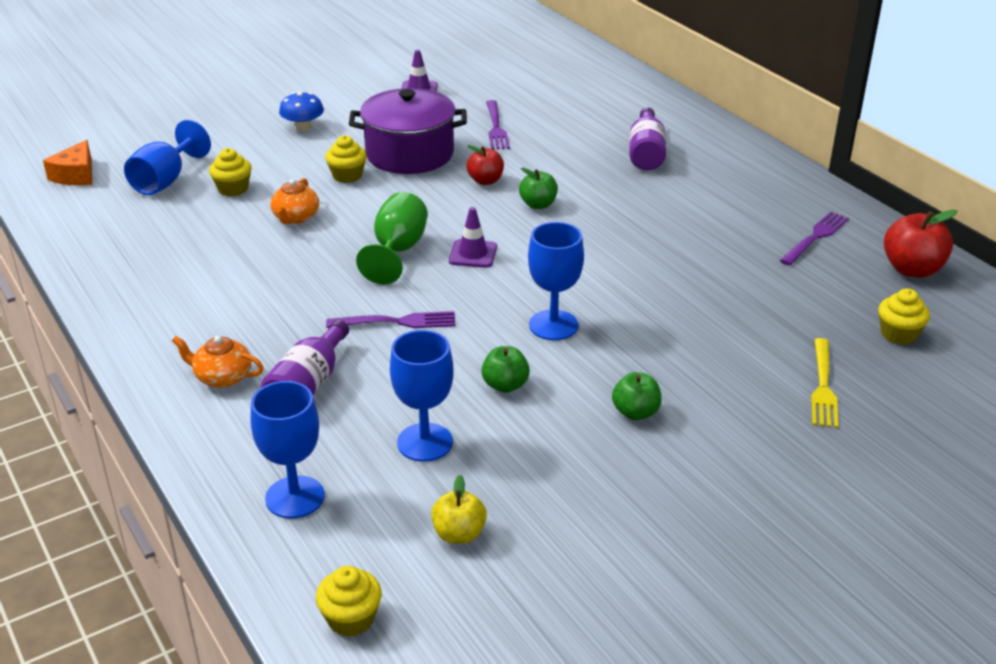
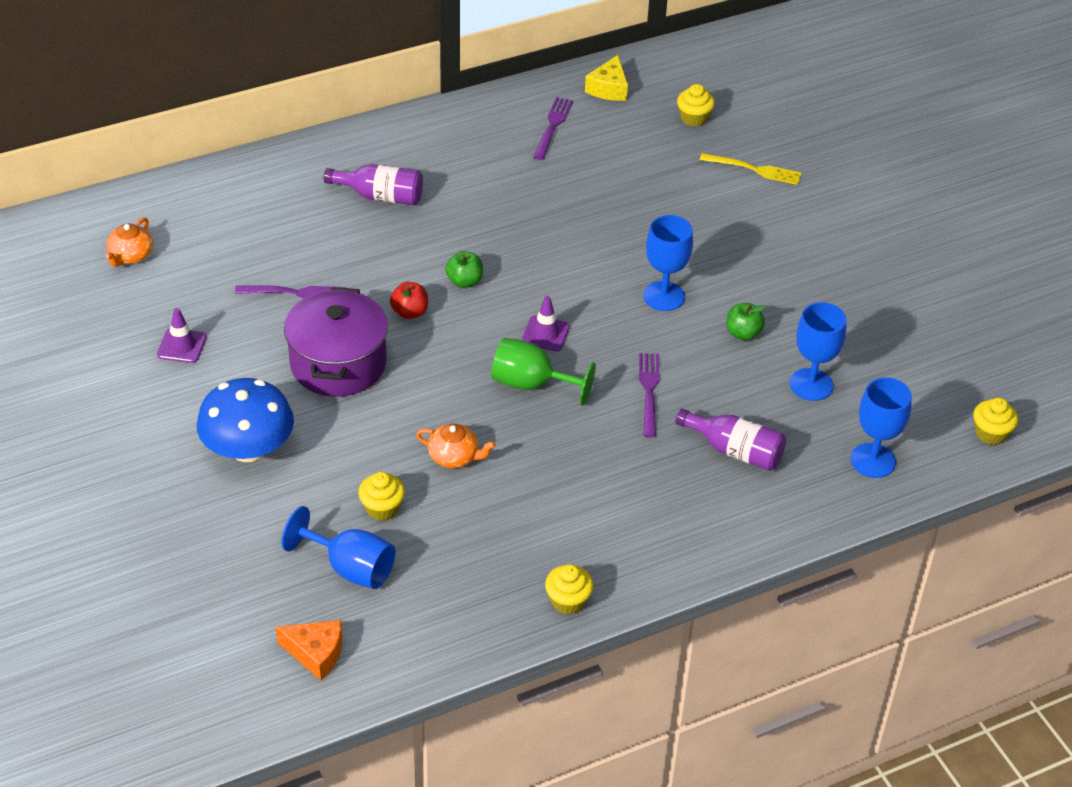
camera: 85 degrees left, 10 degrees up
orange teapot [172,336,264,388] -> orange teapot moved to [105,217,153,267]
blue mushroom [279,92,324,131] -> blue mushroom [197,378,294,462], size x1.83
yellow cupcake [325,136,367,183] -> yellow cupcake moved to [545,564,593,614]
yellow apple [431,475,487,544] -> none
green apple [612,372,662,420] -> none
purple fork [780,212,849,266] -> purple fork turned 60 degrees clockwise [533,97,573,160]
red apple [884,210,957,278] -> yellow cheese [585,55,628,101]

